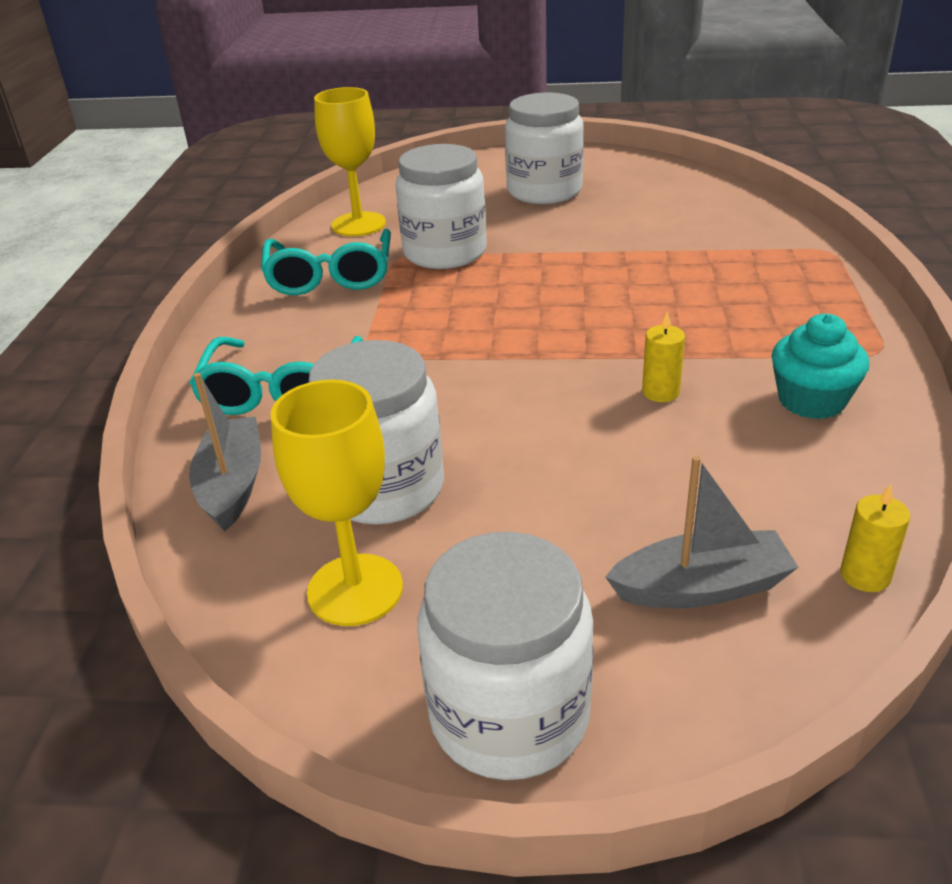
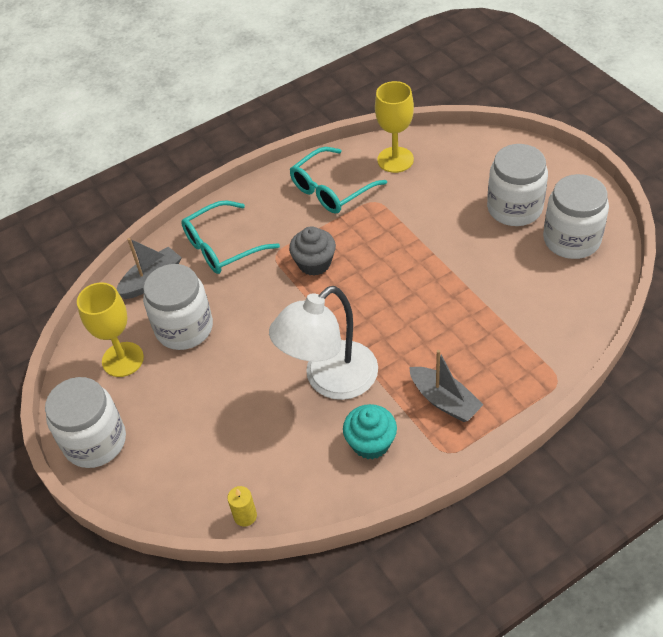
camera: 55 degrees right, 15 degrees up
white jar [396,144,487,269] -> white jar moved to [543,174,609,259]
grey boat [605,455,799,608] -> grey boat moved to [409,350,484,422]
yellow candle [642,311,685,402] -> white lamp [269,286,378,400]
none -> grey cupcake [289,226,336,276]

